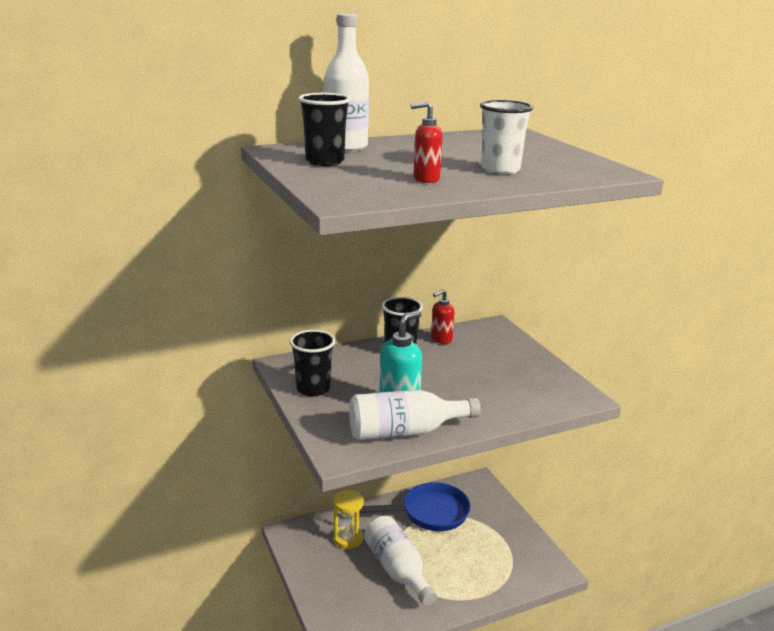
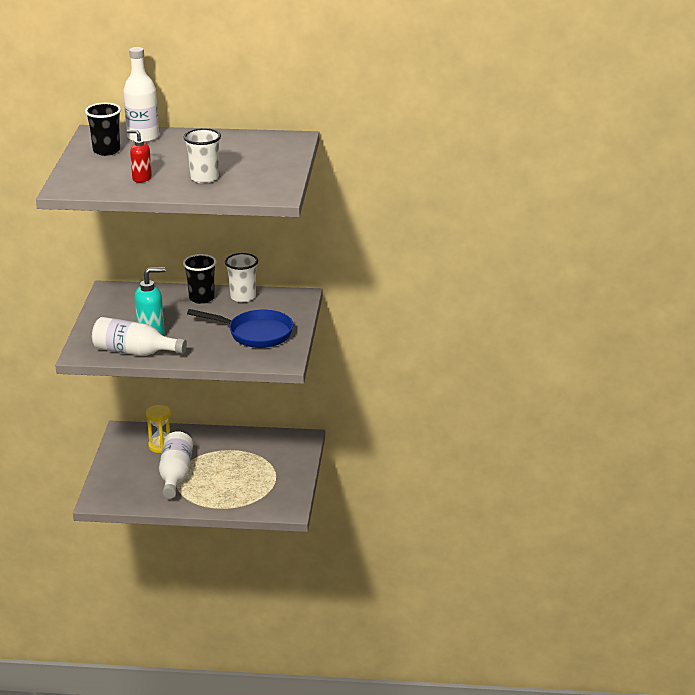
camera: 30 degrees right, 5 degrees up
black cup [290,330,335,397] -> none
blue pan [359,482,471,531] -> blue pan moved to [187,309,294,348]
red soap dispenser [431,289,455,344] -> white cup [225,253,258,303]

